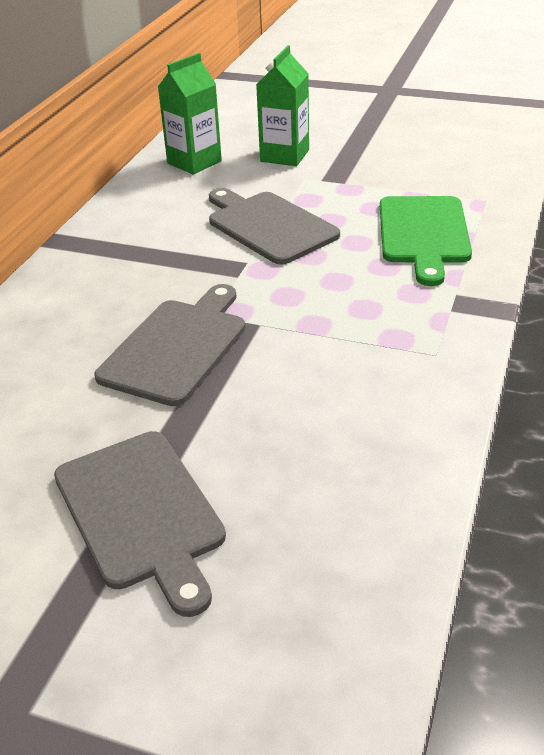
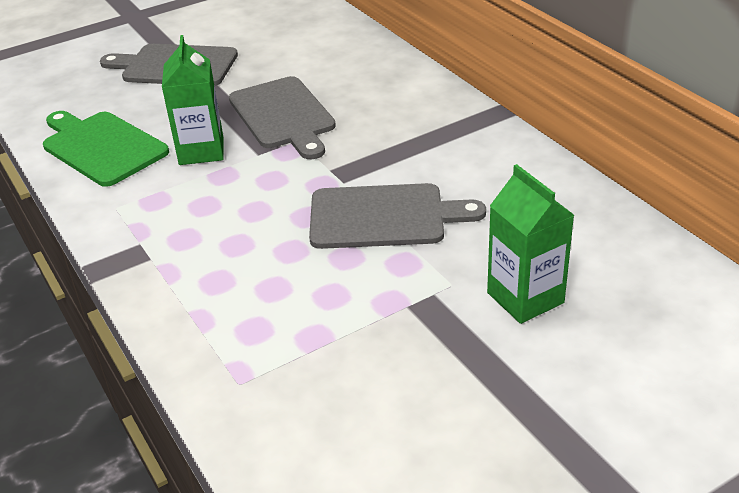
camera: 130 degrees right, 0 degrees up
green carton [158,53,222,174] -> green carton moved to [162,35,224,165]
green cutting board [380,196,472,286] -> green cutting board moved to [43,111,169,187]

